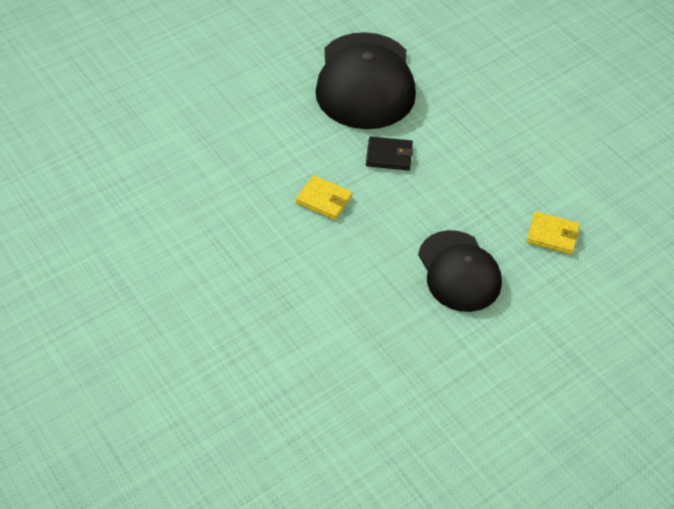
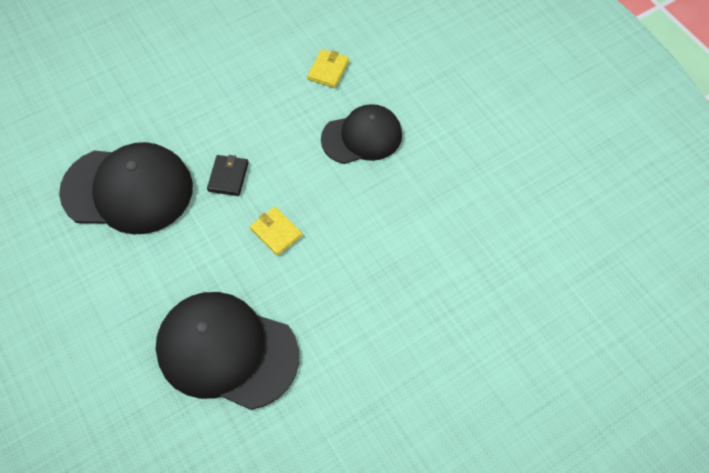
camera: 85 degrees left, 10 degrees up
yellow wallet [296,175,352,220] -> yellow wallet turned 75 degrees counterclockwise [250,207,302,256]
none -> black cap [156,292,299,410]

